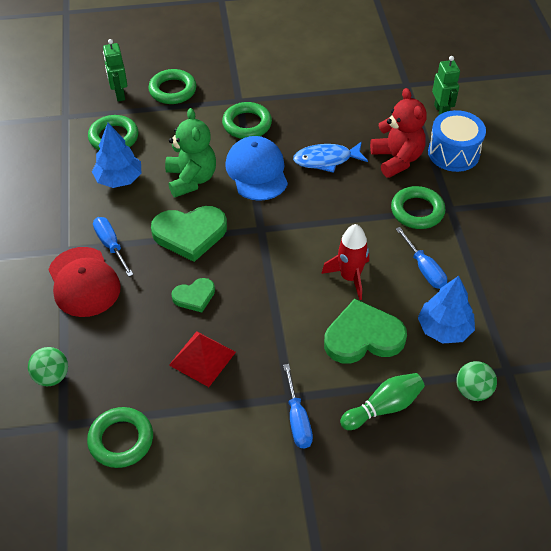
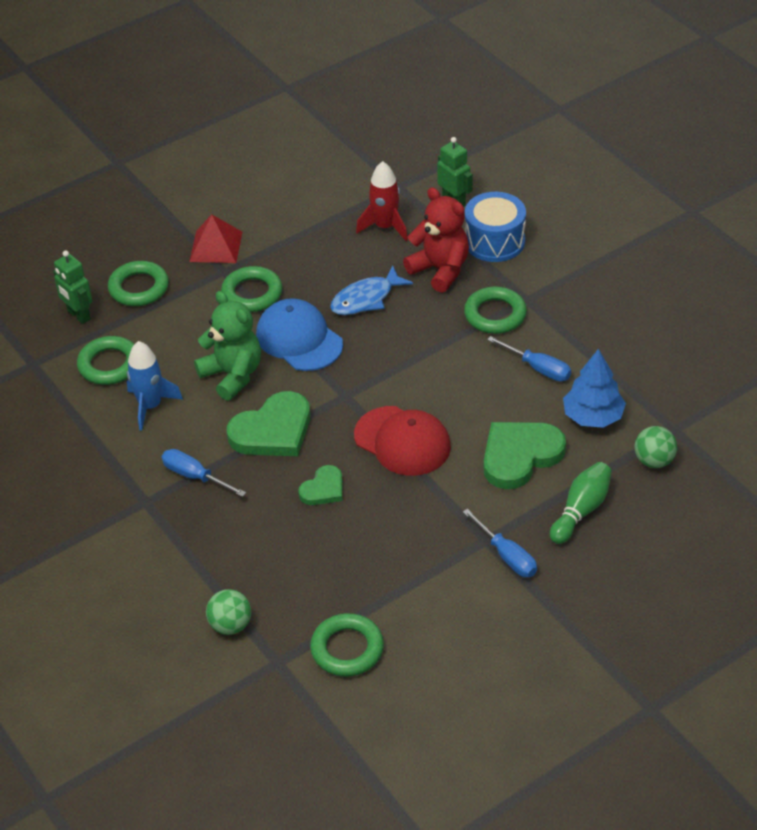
camera: 25 degrees left, 5 degrees down
red cap [48,247,121,317] -> red cap moved to [354,406,451,476]
blue tree [92,123,141,188] -> blue rocket [127,341,183,431]
red pyramid [169,331,236,387] -> red pyramid moved to [189,215,242,263]
red rocket [321,224,369,300] -> red rocket moved to [356,161,408,241]

